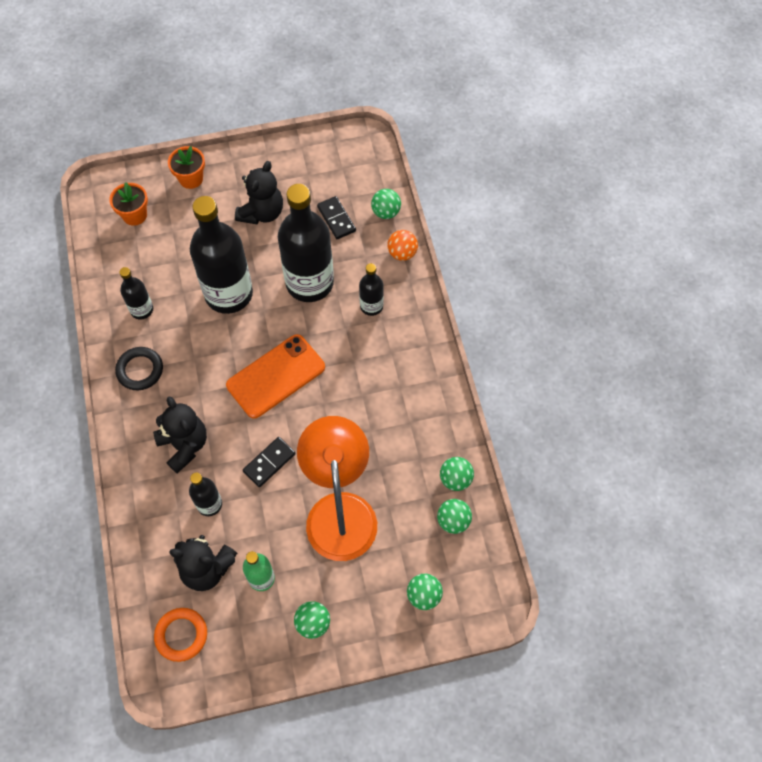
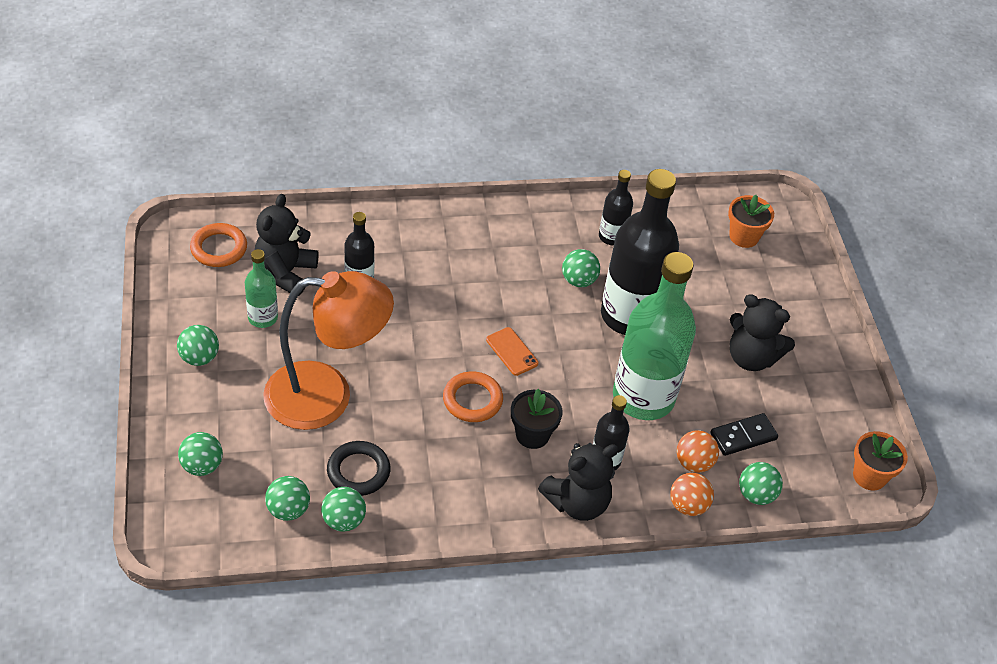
camera: 90 degrees right, 15 degrees down
black ring [115,347,163,390] -> black ring moved to [327,441,390,496]
black teddy bear [153,396,207,473] -> black teddy bear moved to [538,443,619,521]
orange flower pot [168,146,205,189] -> orange flower pot moved to [853,431,908,491]
orange phone [226,334,325,419] -> orange phone [486,327,538,376], size x0.48
black domino [243,437,296,487] -> none
black bottle [278,184,334,302] -> green bottle [613,252,696,420]
none -> orange ring [443,371,503,422]
none -> black flower pot [511,389,563,449]
none -> green ball [562,249,600,287]
none -> orange ball [677,430,719,473]

